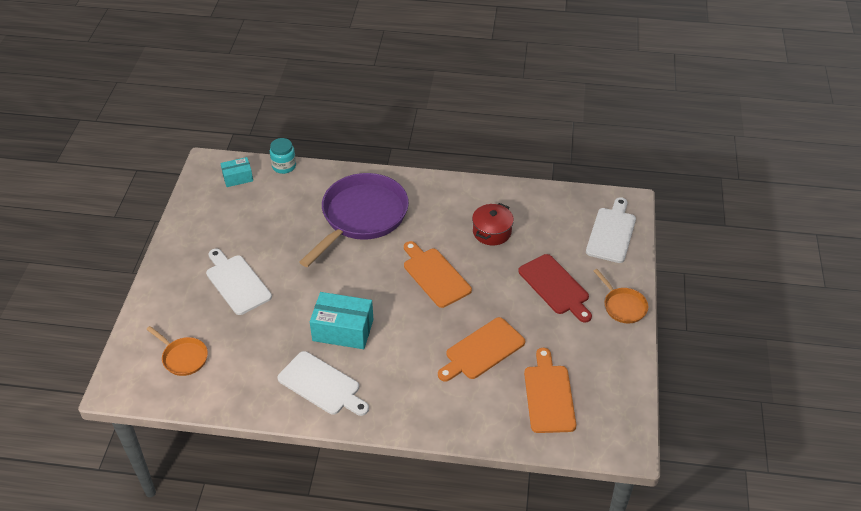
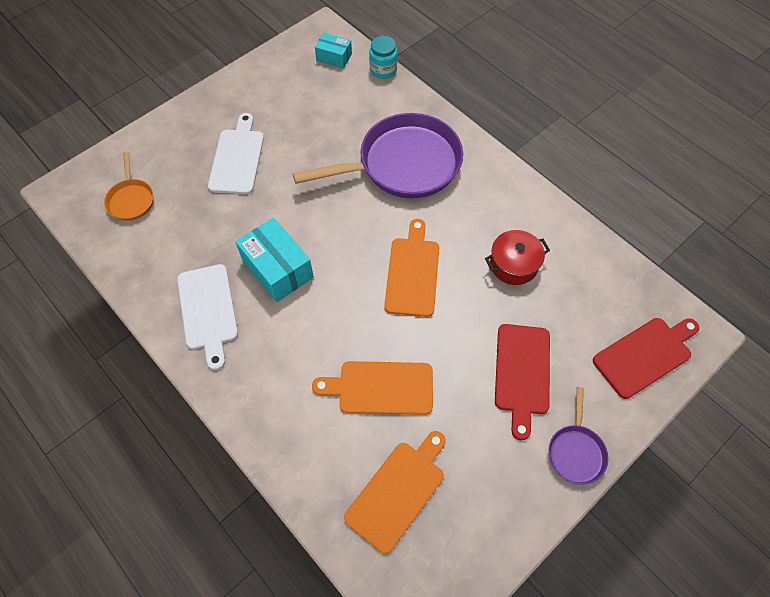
camera: 40 degrees right, 15 degrees up
white cutting board [586,197,636,263] -> red cutting board [593,318,699,399]
orange pan [594,269,648,323] -> purple pan [549,387,608,485]

